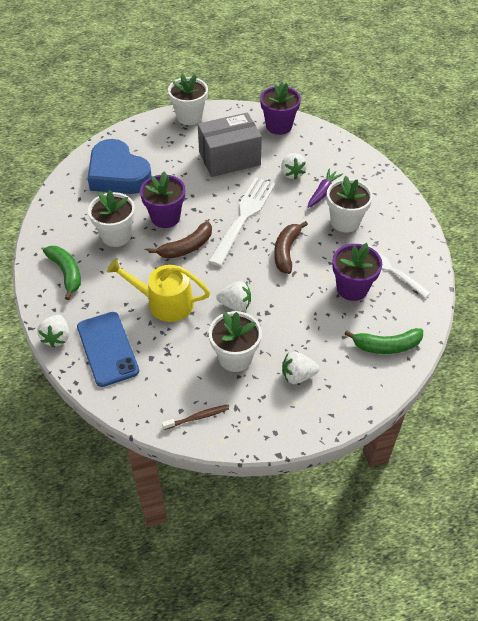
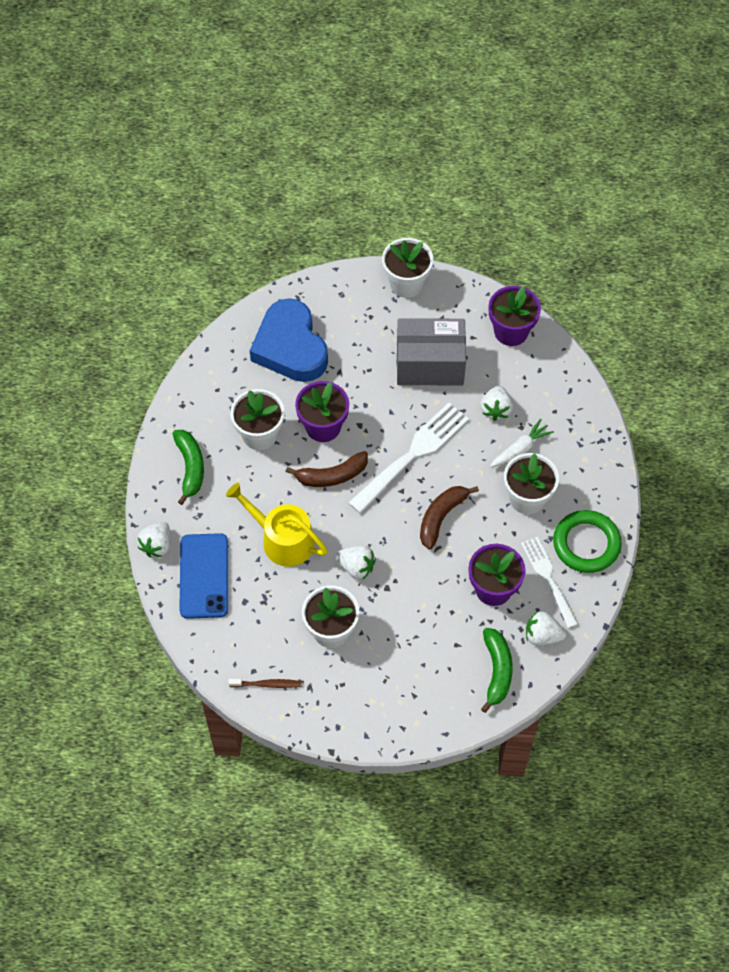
camera: 20 degrees right, 10 degrees up
white strawberry [282,352,319,384] -> white strawberry moved to [526,611,566,646]
purple carrot [308,168,343,208] -> white carrot [490,419,554,468]
green banana [344,328,423,354] -> green banana turned 105 degrees counterclockwise [481,628,513,713]
none -> green ring [553,510,622,573]

